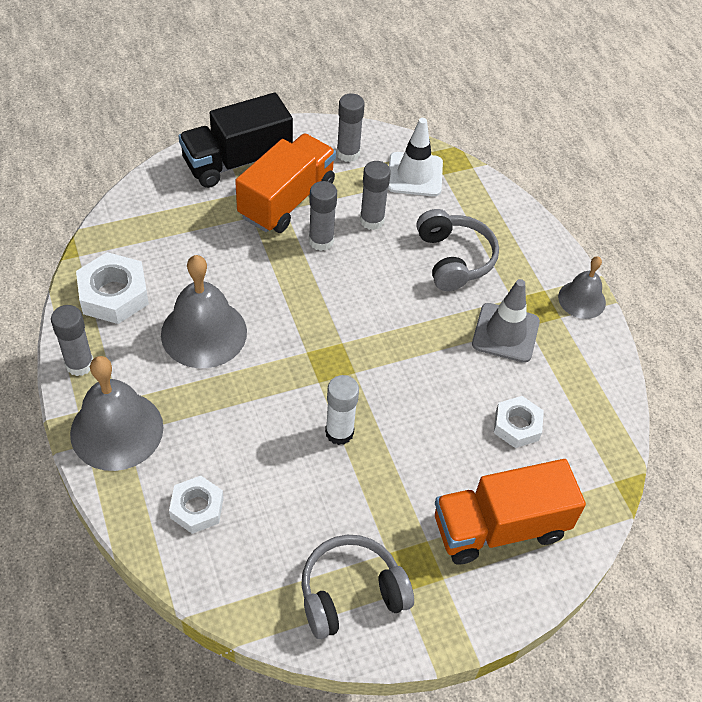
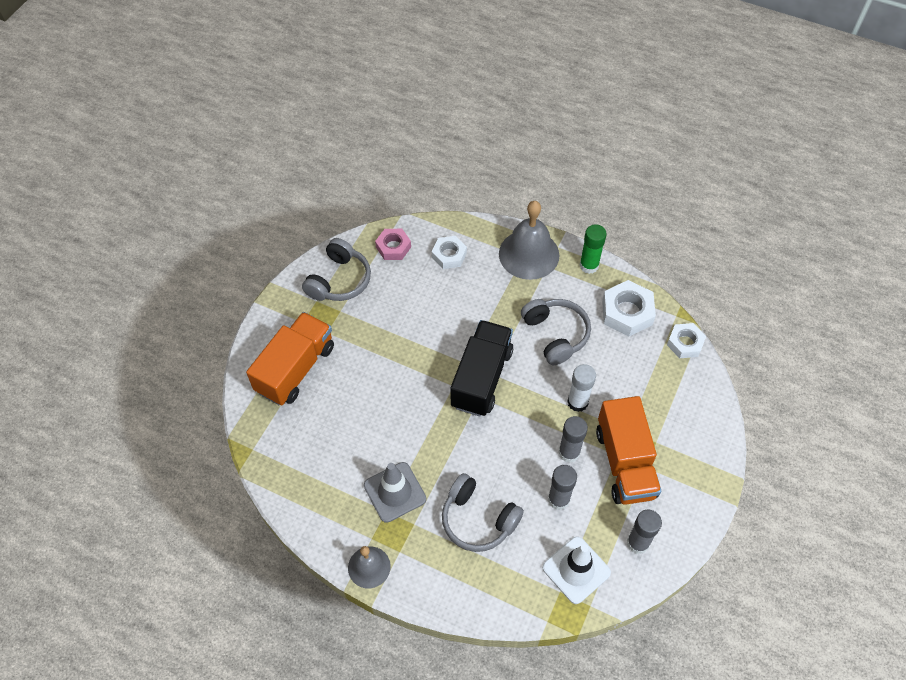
camera: 140 degrees right, 5 degrees up
grey glue stick [51,305,93,376] -> green glue stick [579,224,607,274]
grey bell [161,255,247,368] -> grey headphones [521,299,591,365]
black truck [178,93,293,188] -> black truck moved to [450,320,513,416]
white glue stick [325,375,359,445] -> white glue stick moved to [567,364,596,412]
white nut [494,396,544,448] -> white nut moved to [667,323,706,358]
none -> pink nut [375,229,411,260]

